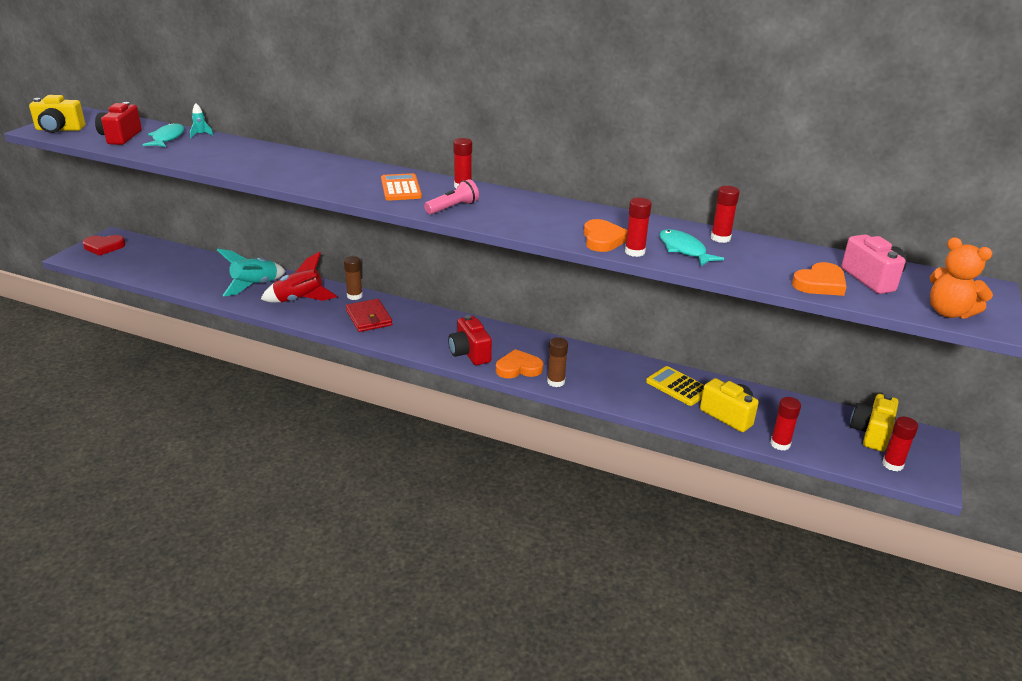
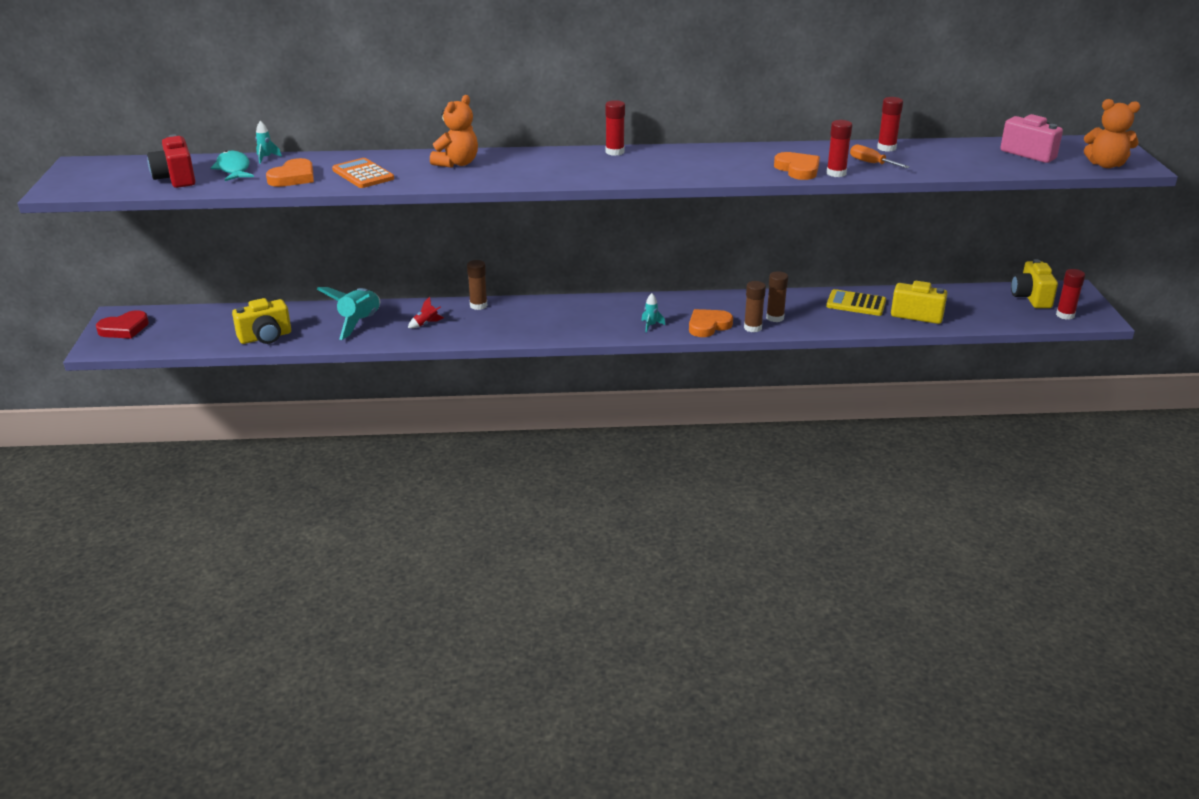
camera: 25 degrees left, 0 degrees up
yellow camera [29,95,85,133] -> yellow camera moved to [232,298,291,344]
red rocket [261,252,337,302] -> red rocket [408,297,444,328], size x0.46
red wallet [346,299,392,332] -> none
orange calculator [381,173,422,201] -> orange calculator moved to [332,158,394,188]
pink flashlight [424,179,479,214] -> none
red camera [448,315,492,365] -> turquoise rocket [641,293,665,333]
turquoise fish [659,229,724,266] -> orange screwdriver [850,145,910,168]
red glue stick [770,397,801,451] -> none
orange heart [792,262,847,296] -> orange heart moved to [266,158,314,187]
none -> orange teddy bear [430,95,478,168]
none -> brown glue stick [766,271,788,322]

